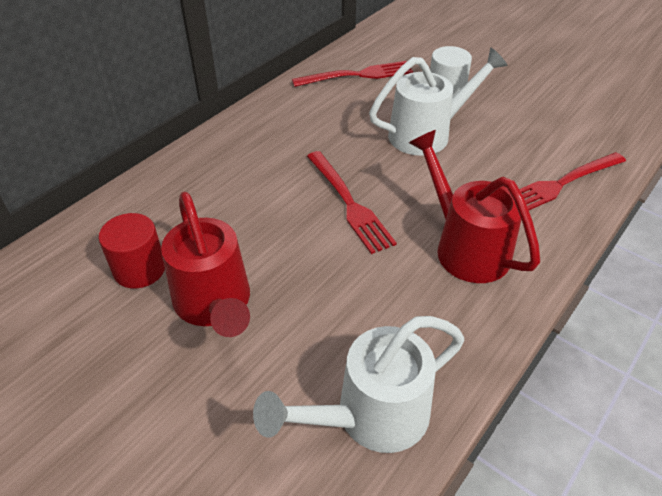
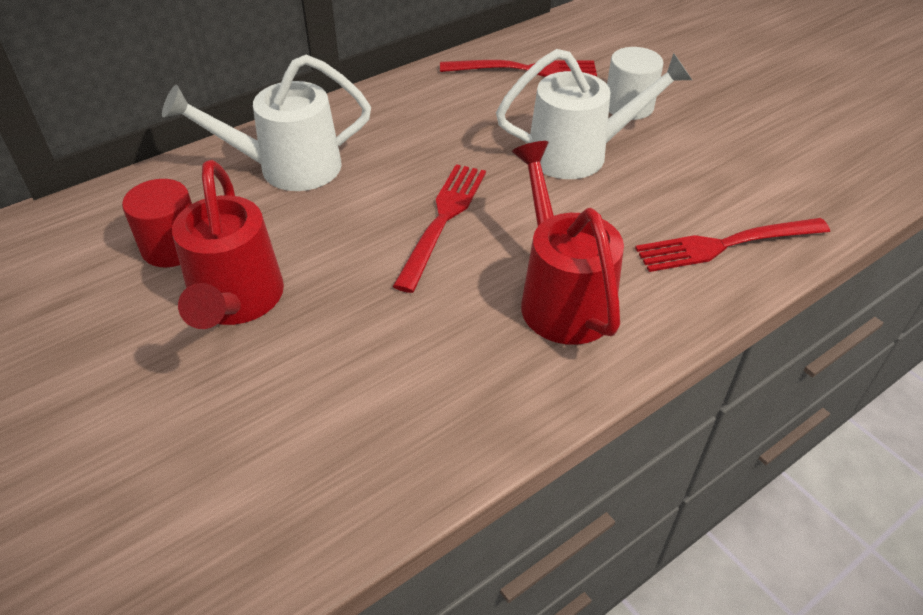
camera: 15 degrees right, 0 degrees up
white watering can [253,316,464,453] -> white watering can moved to [162,55,371,191]
red fork [307,151,397,254] -> red fork turned 150 degrees counterclockwise [393,164,486,293]

